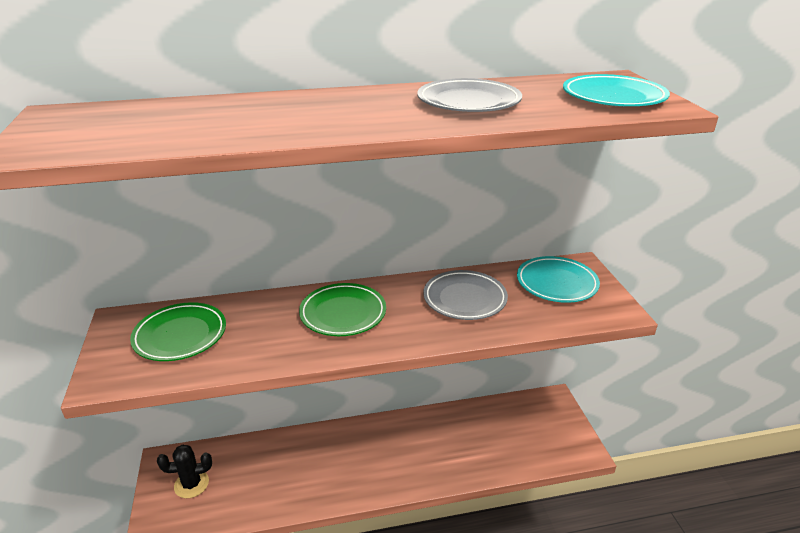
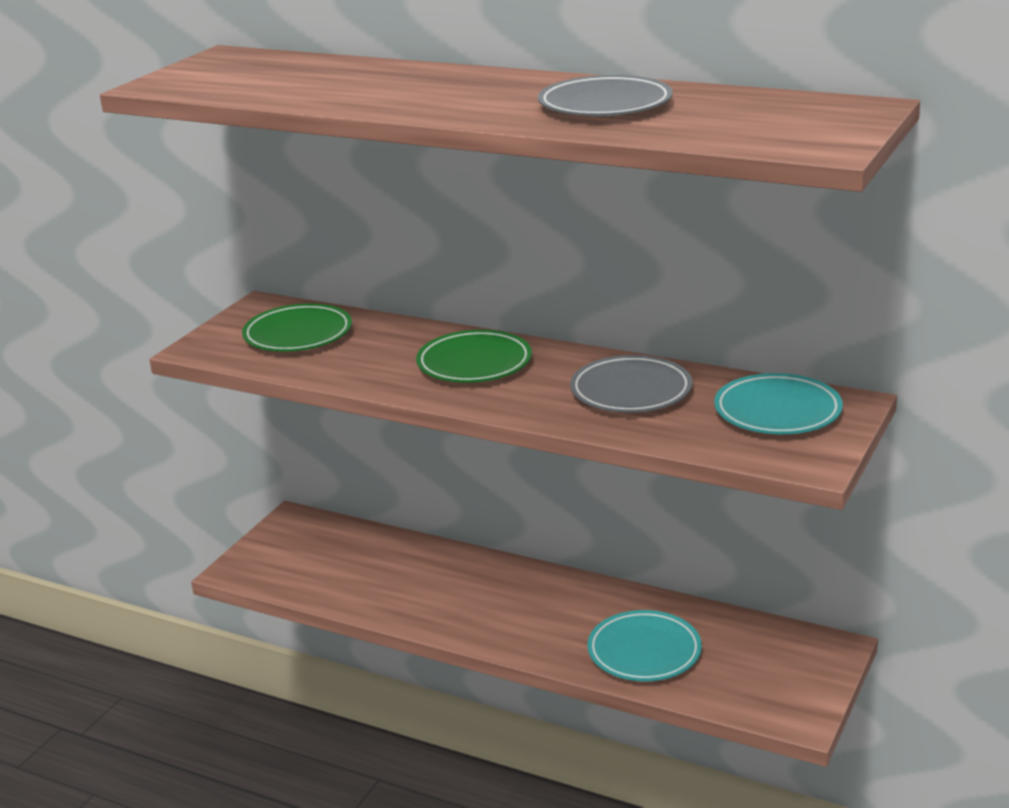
camera: 40 degrees right, 5 degrees down
black cactus [157,444,212,498] -> none
turquoise plate [563,74,670,106] -> turquoise plate moved to [588,610,702,681]

